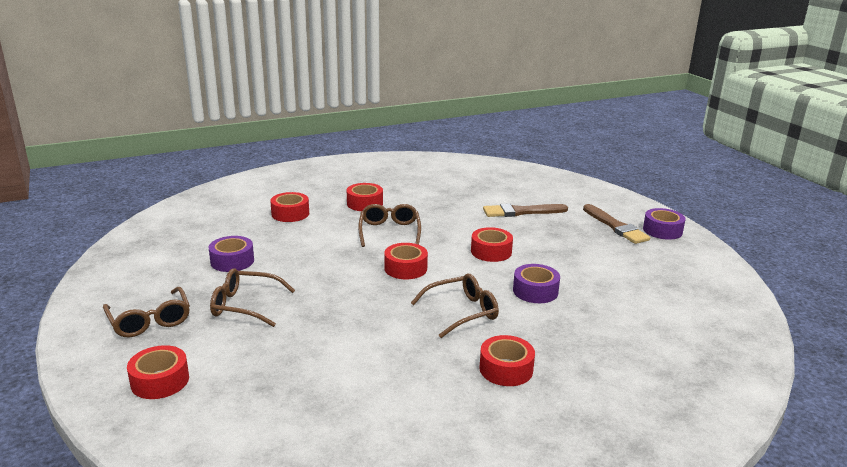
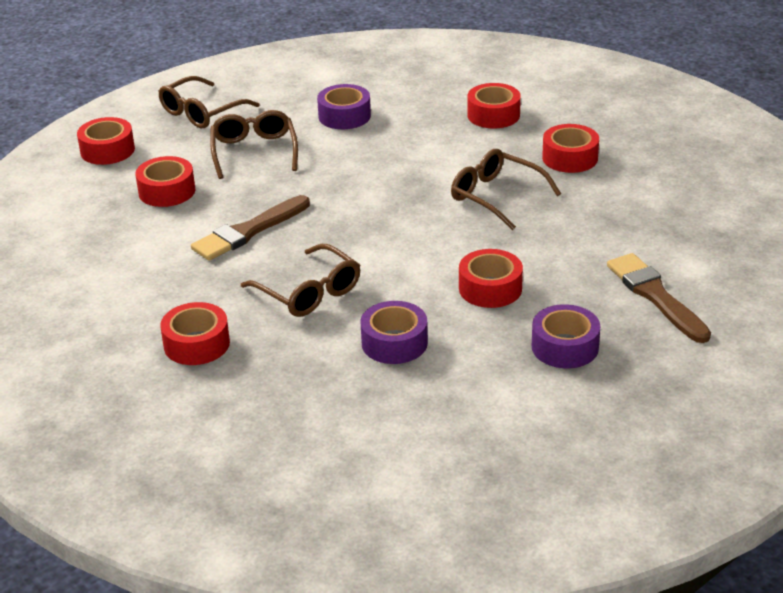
camera: 75 degrees right, 10 degrees up
brown glasses [358,204,421,247] -> brown glasses turned 120 degrees counterclockwise [451,149,561,230]
red tape [384,243,428,279] -> red tape moved to [135,156,195,207]
brown brush [583,204,650,244] -> brown brush moved to [191,195,310,261]
purple tape [643,208,686,240] -> purple tape moved to [532,304,600,368]

